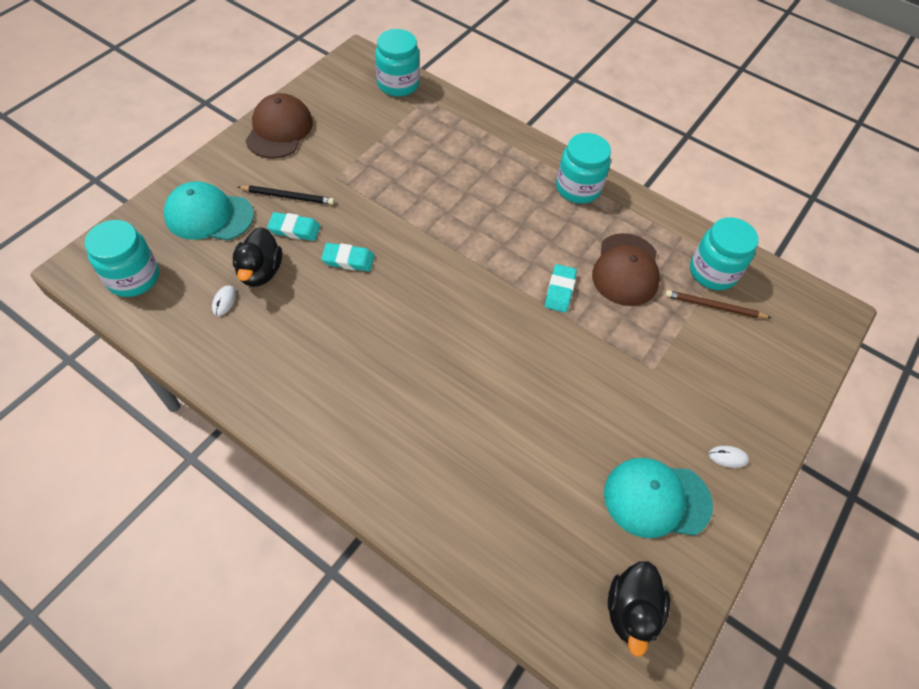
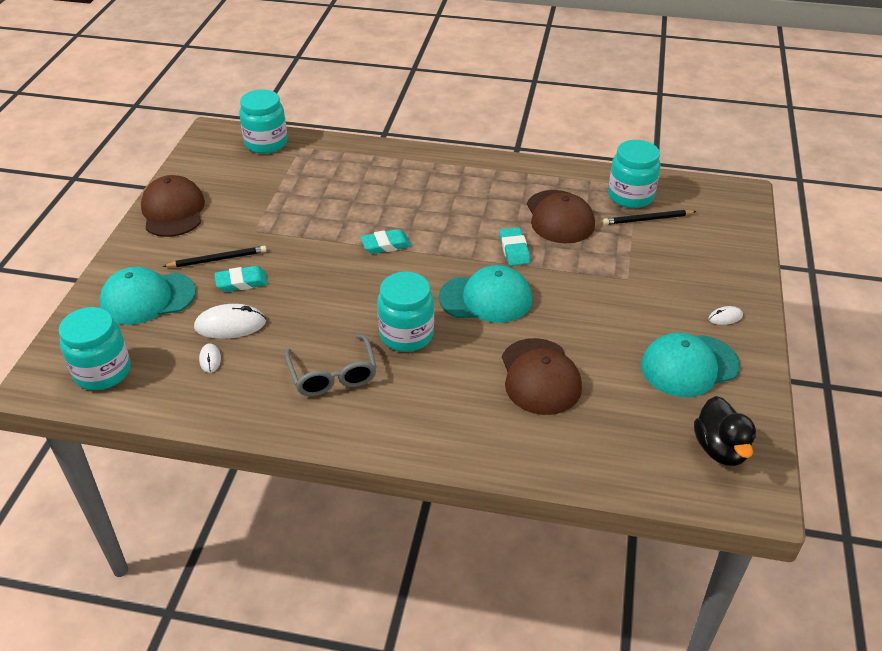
camera: 20 degrees left, 15 degrees down
black duck [233,227,282,287] -> white mouse [194,304,266,339]
turquoise eraser [321,243,375,272] -> turquoise eraser moved to [360,229,411,254]
turquoise jar [556,133,611,204] -> turquoise jar moved to [377,272,434,352]
brown pencil [665,290,771,318] -> black pencil [603,210,697,225]
none -> grey glasses [285,334,377,396]
none -> turquoise cap [439,265,532,323]
none -> brown cap [502,338,582,415]

